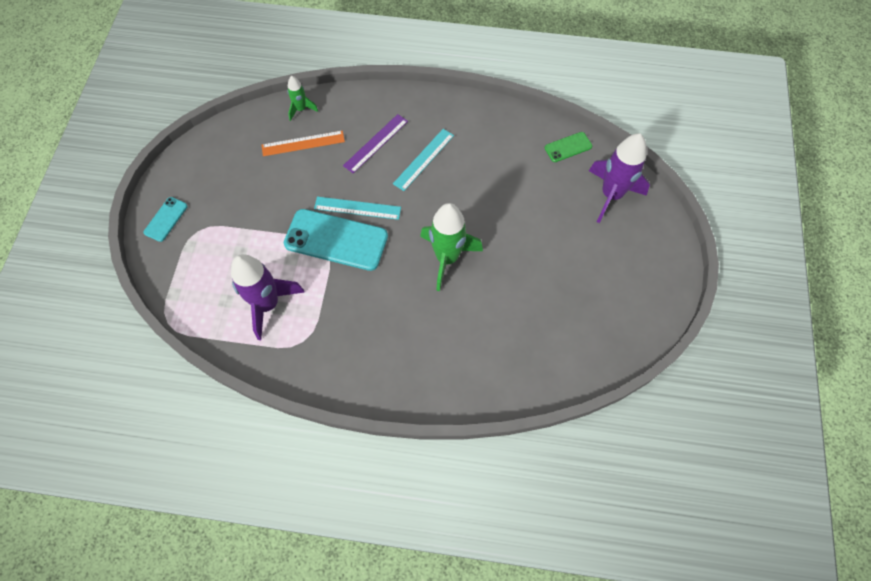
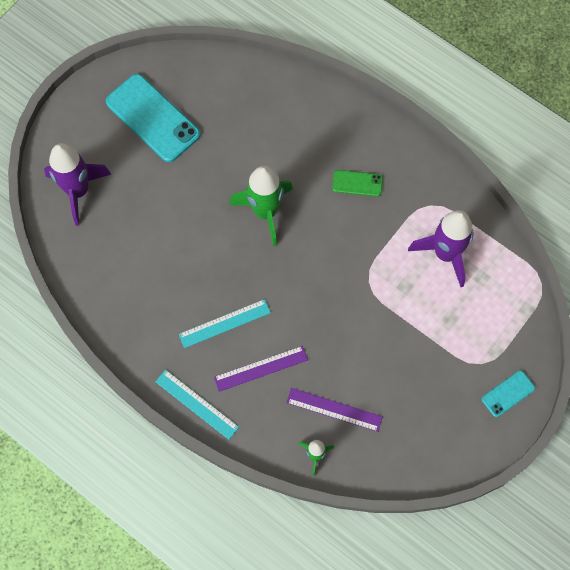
camera: 150 degrees left, 5 degrees up
orange ruler [262,131,345,156] -> purple ruler [286,388,383,432]
turquoise phone [284,209,388,271] -> turquoise phone moved to [106,74,200,162]
turquoise ruler [314,196,401,220] -> turquoise ruler moved to [155,370,239,440]
green phone [545,132,592,162] -> green phone moved to [332,170,383,197]

